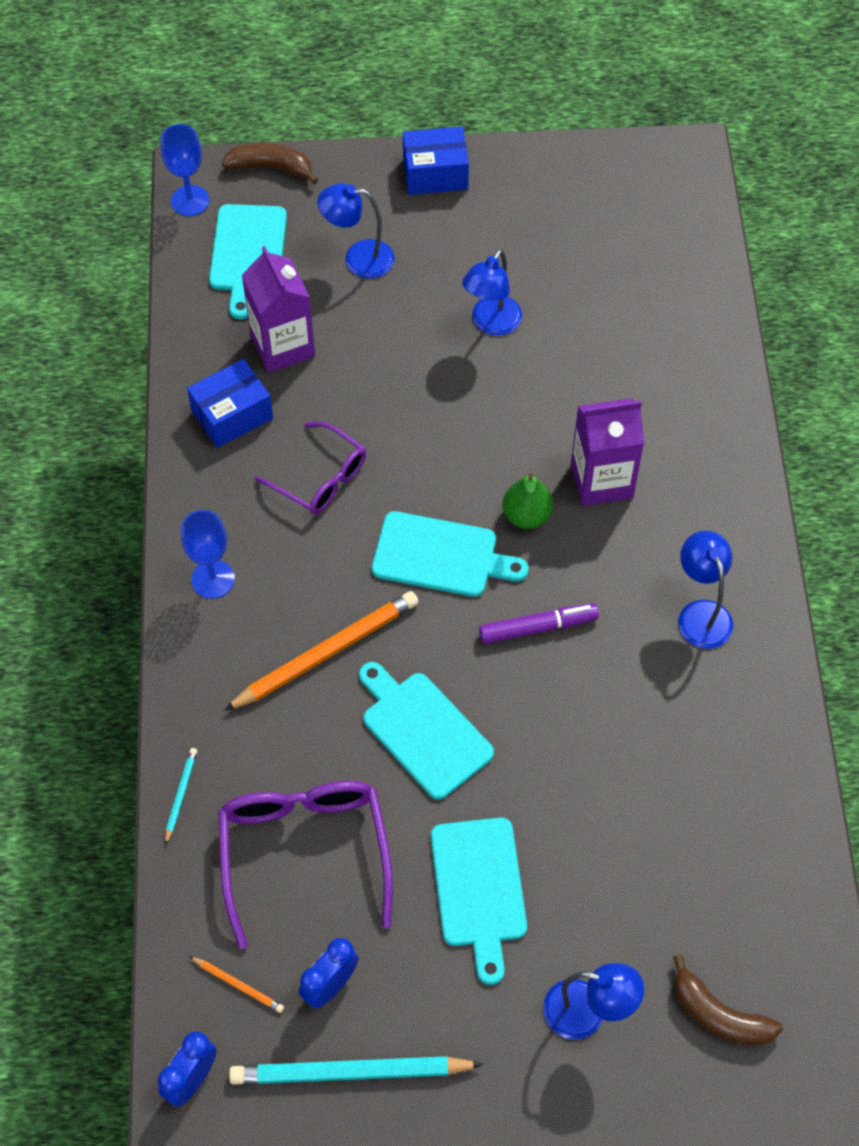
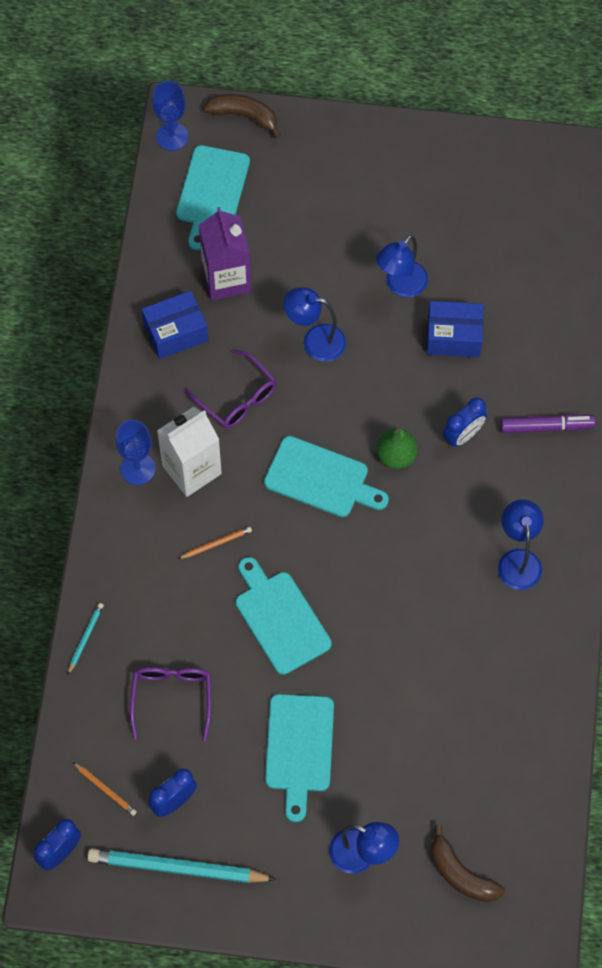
camera: 10 degrees right, 5 degrees up
purple glasses [218,781,393,949] -> purple glasses [130,667,211,741], size x0.63
orange pencil [224,591,419,711] -> orange pencil [178,527,252,559], size x0.45
blue lamp [317,183,395,278] -> blue lamp moved to [284,287,346,362]
blue box [403,126,469,195] -> blue box moved to [427,301,483,357]
purple marker [479,603,599,644] -> purple marker moved to [501,414,596,433]
purple carton [571,398,644,506] -> blue clock [443,398,487,447]
none -> white carton [157,407,222,497]

